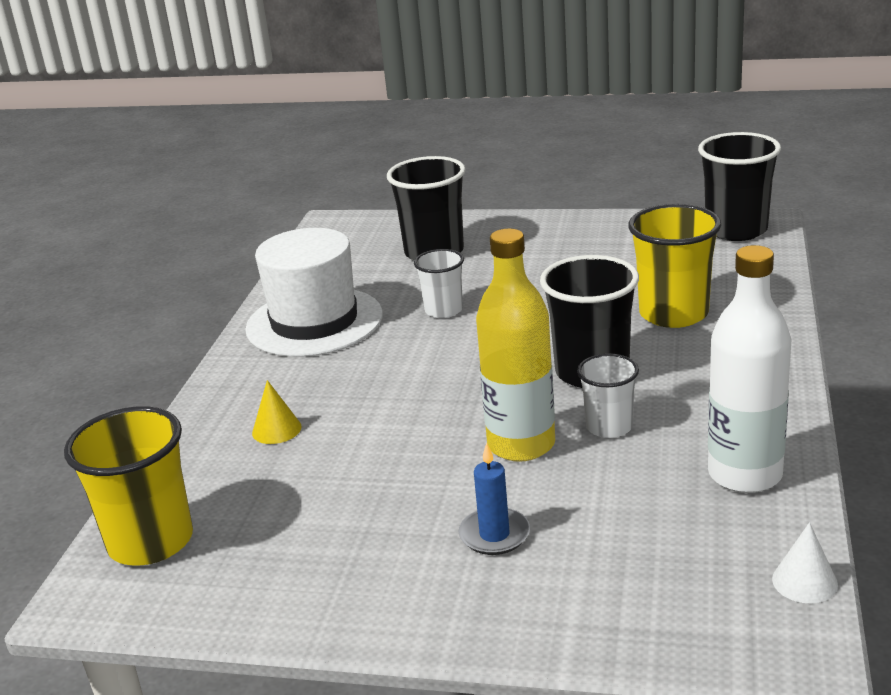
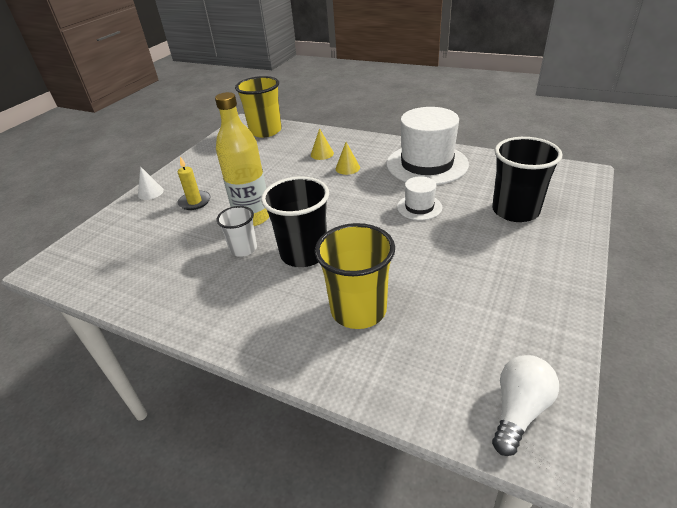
camera: 105 degrees right, 10 degrees up
white cup [414,249,464,318] -> white hat [397,176,442,220]
blue candle [459,443,530,555] -> yellow candle [178,157,211,210]
black cup [698,132,781,241] -> white light bulb [492,355,559,456]
white bottle [708,245,791,493] -> none
white cone [772,522,838,603] -> white cone moved to [138,166,164,200]
none -> yellow cone [336,142,360,175]

